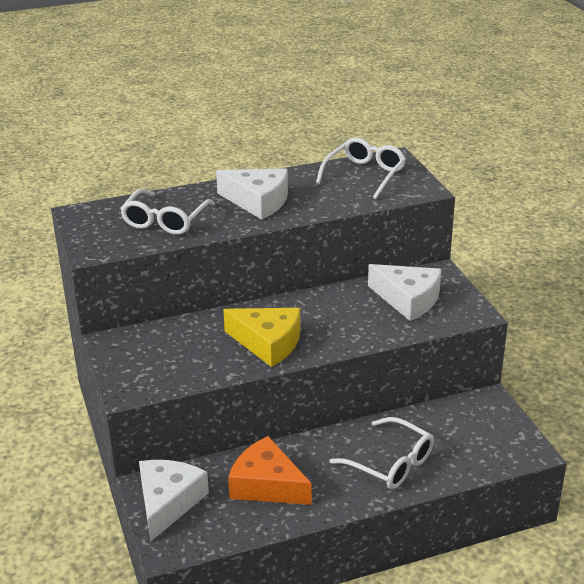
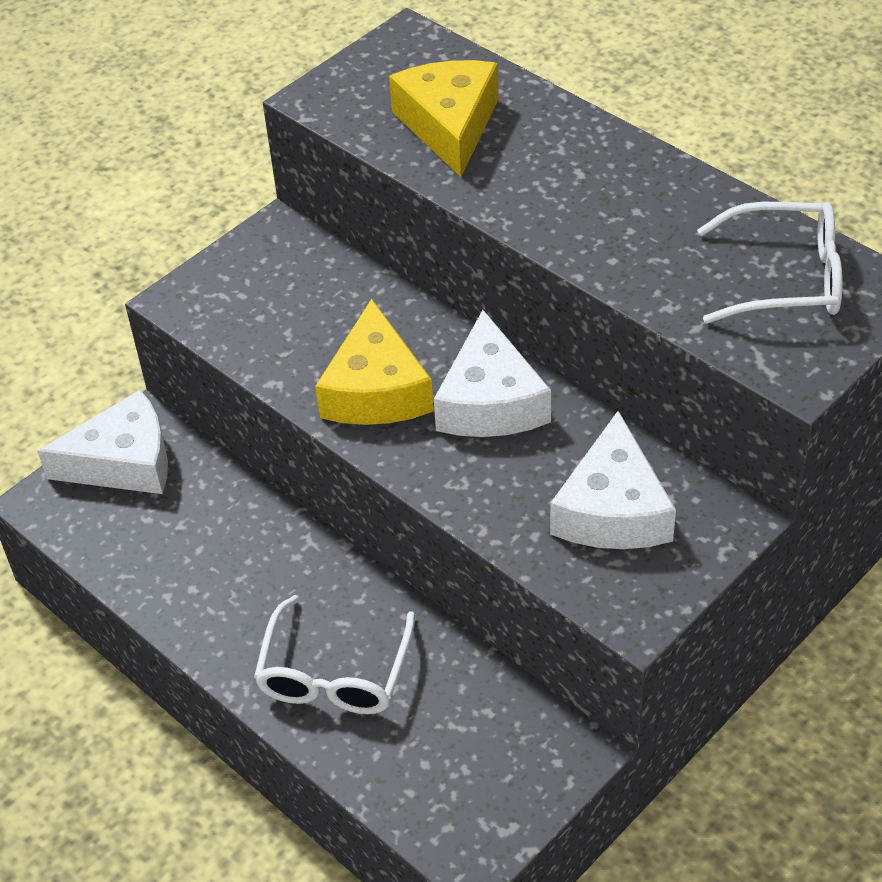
camera: 65 degrees right, 15 degrees up
white glasses [120,189,215,235] -> yellow cheese [389,60,499,177]
white cheese [216,169,288,220] -> white cheese moved to [434,310,551,437]
orange cheese [228,436,312,505] -> none

